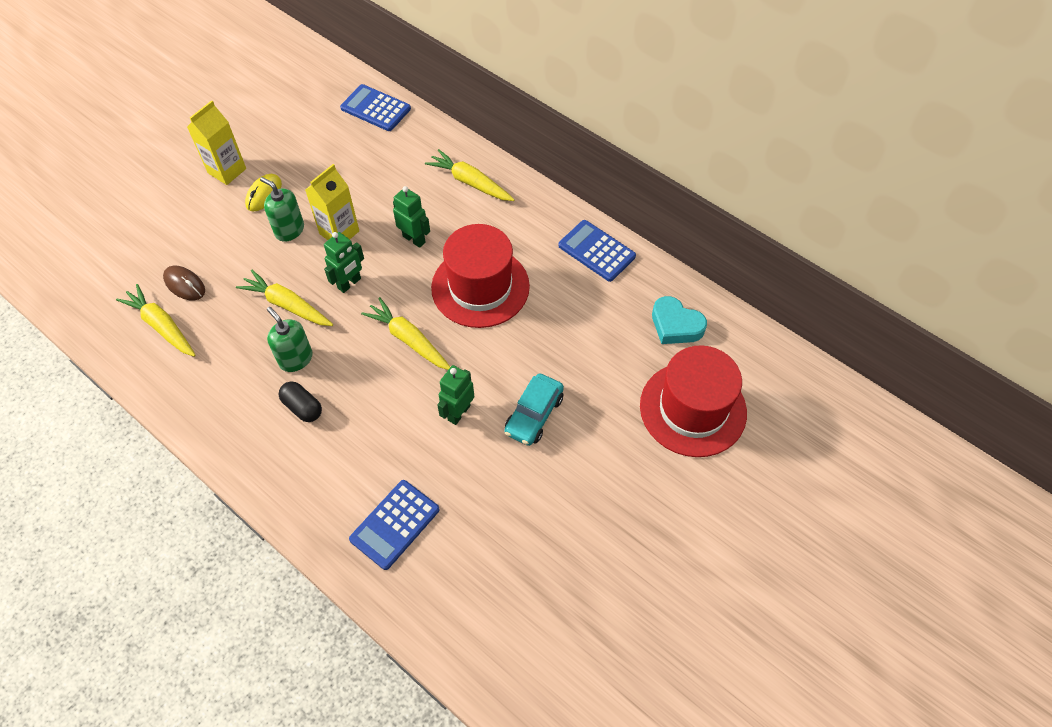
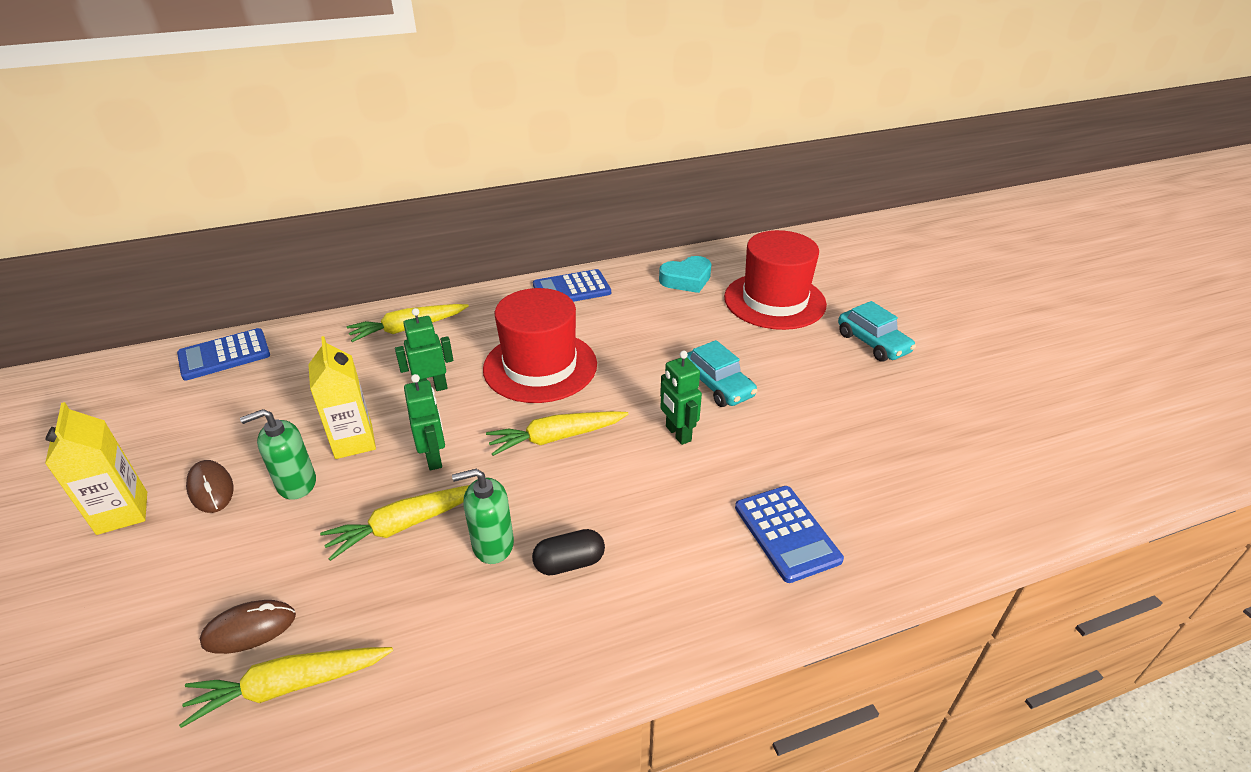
camera: 60 degrees left, 20 degrees down
yellow mouse [245,174,282,211] -> brown mouse [186,460,234,513]
none -> turquoise car [838,301,916,362]

